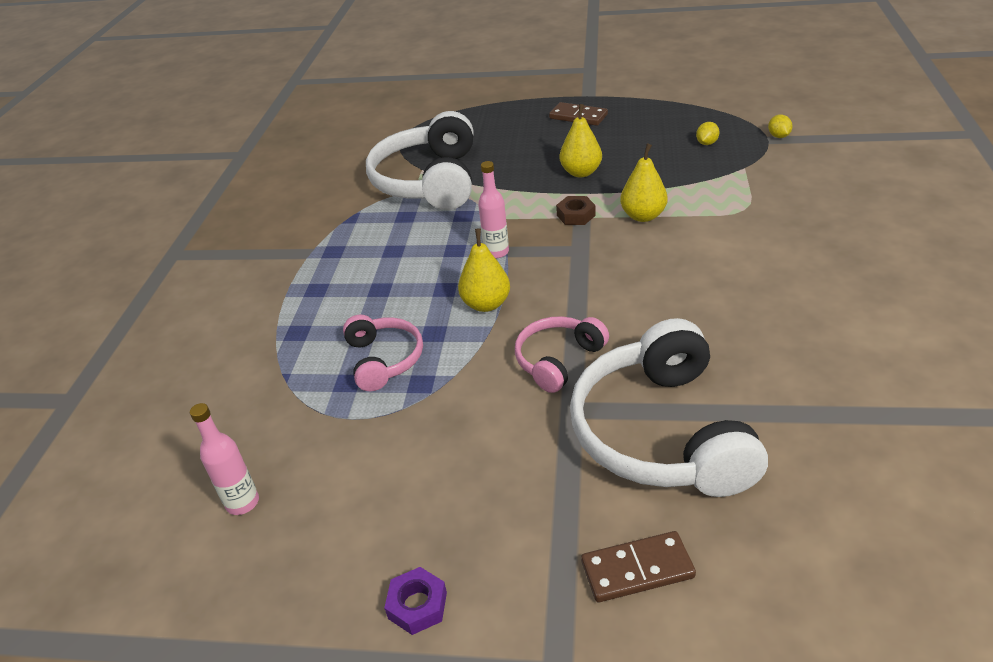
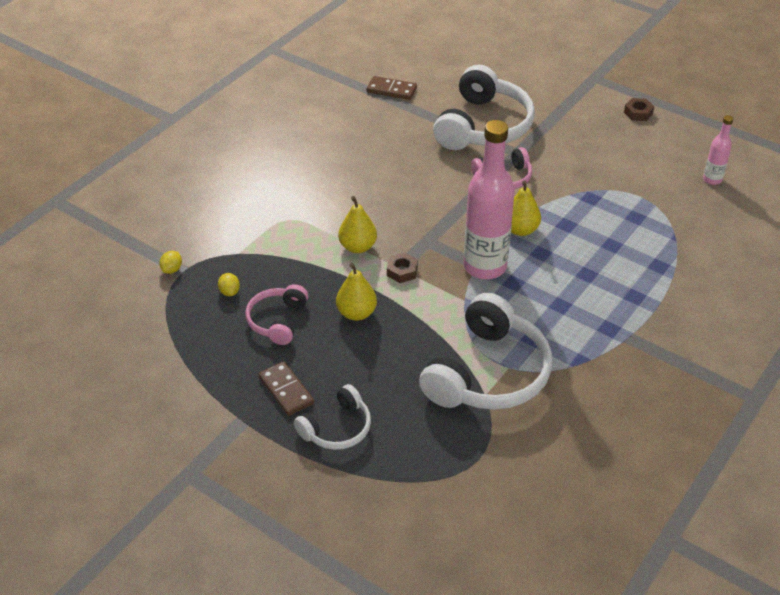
camera: 155 degrees left, 5 degrees up
pink headphones [343,315,423,391] -> pink headphones moved to [245,284,308,345]
purple nut [384,567,447,635] -> brown nut [624,98,654,121]
pink bottle [478,161,509,258] -> pink bottle [463,120,515,279], size x2.11
brown domino [581,531,696,602] -> brown domino moved to [367,76,417,100]
yellow lemon [696,122,720,145] -> yellow lemon turned 75 degrees counterclockwise [218,273,240,296]
none -> white headphones [294,384,371,450]

